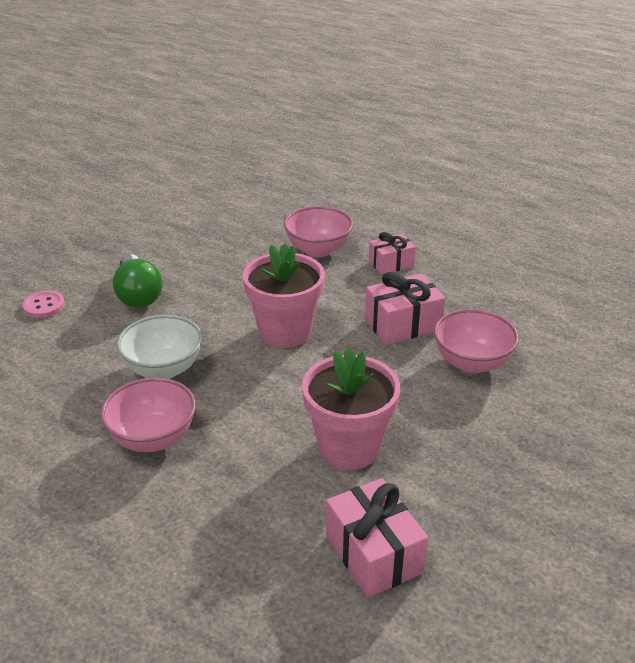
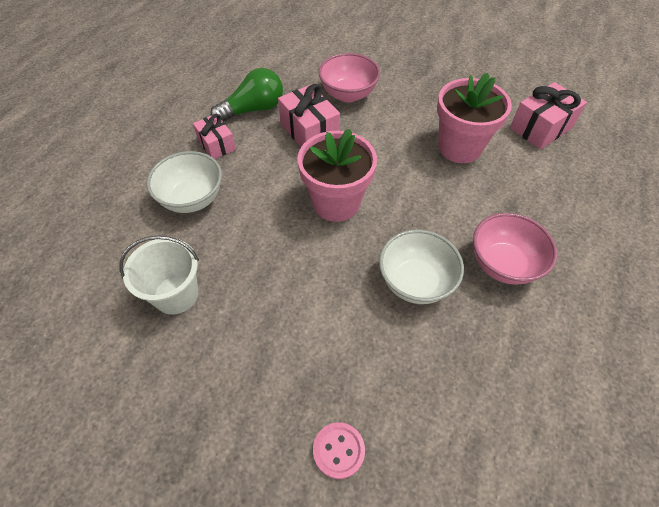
camera: 100 degrees left, 20 degrees up
green light bulb [113,254,163,308] -> green light bulb moved to [210,68,283,122]
pink bowl [284,206,353,257] -> white bowl [147,151,222,213]
none -> white bucket [119,236,199,315]

